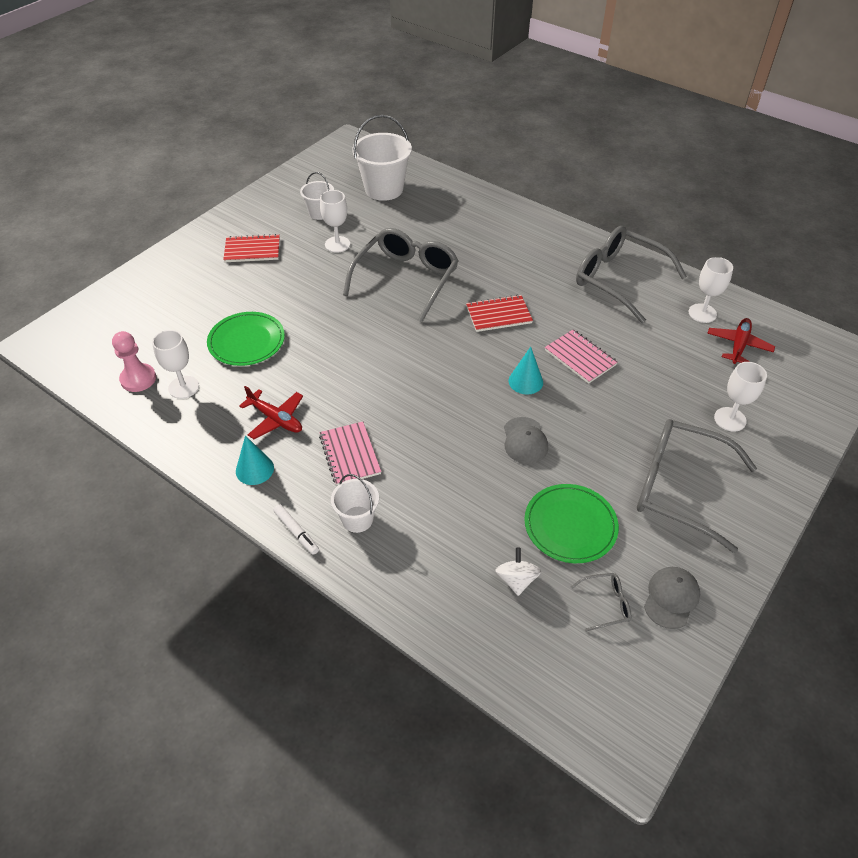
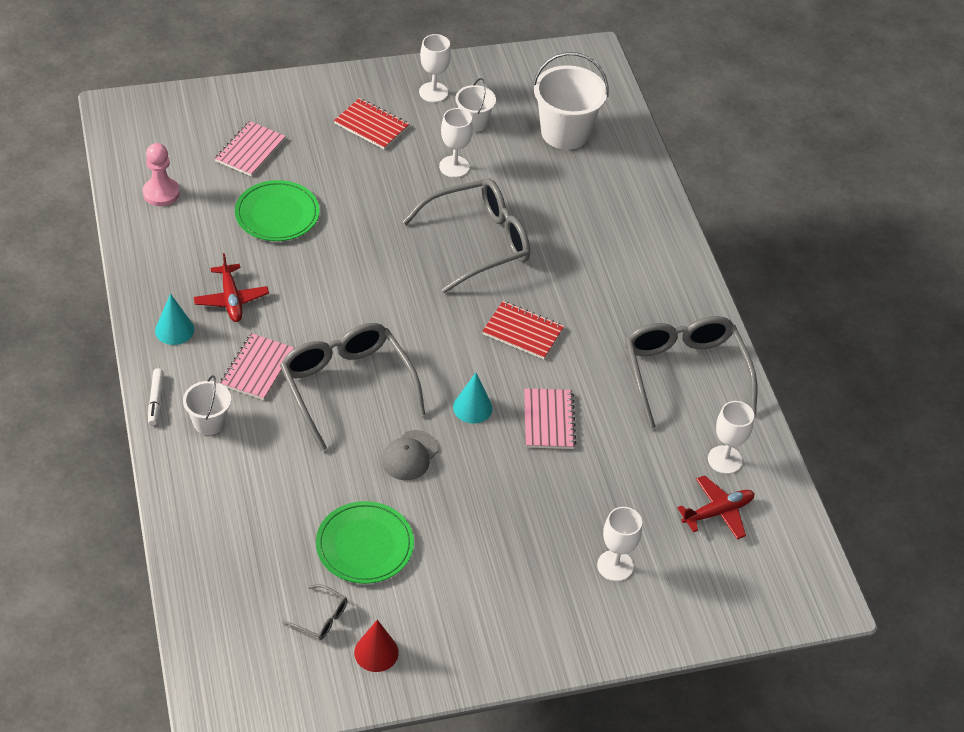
camera: 35 degrees right, 0 degrees up
white goblet [152,330,199,399] -> white goblet moved to [419,34,451,102]
white spinning top [495,548,541,596] -> none
grey glasses [637,419,757,553] -> grey glasses moved to [280,323,425,451]
grey cap [644,567,700,629] -> red cone [354,620,399,672]
none -> pink notebook [215,121,286,177]

